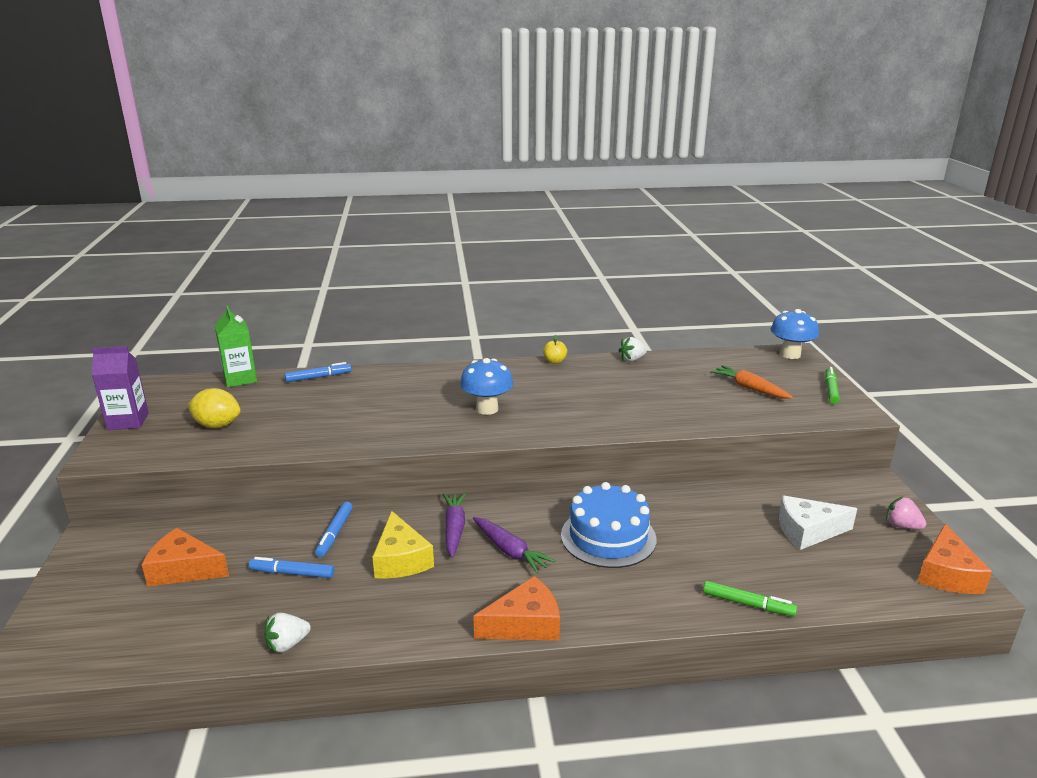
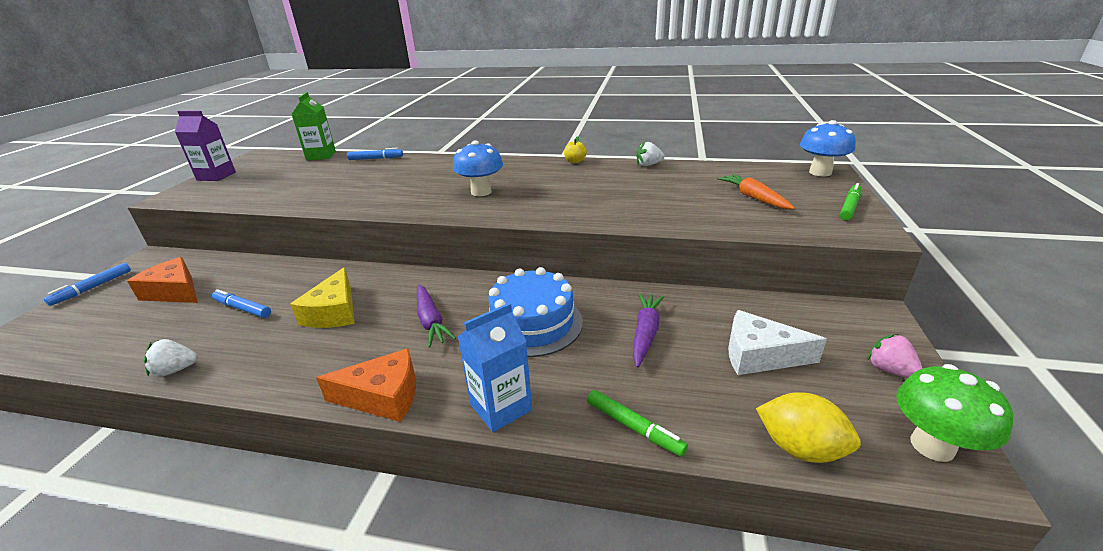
camera: 20 degrees right, 5 degrees up
yellow lemon [187,388,241,428] -> yellow lemon moved to [756,392,861,463]
blue marker [315,502,353,558] -> blue marker moved to [44,263,131,306]
purple carrot [443,493,467,558] -> purple carrot moved to [633,293,665,368]
orange cheese [918,524,992,594] -> green mushroom [896,364,1014,462]
none -> blue carton [458,303,532,432]

